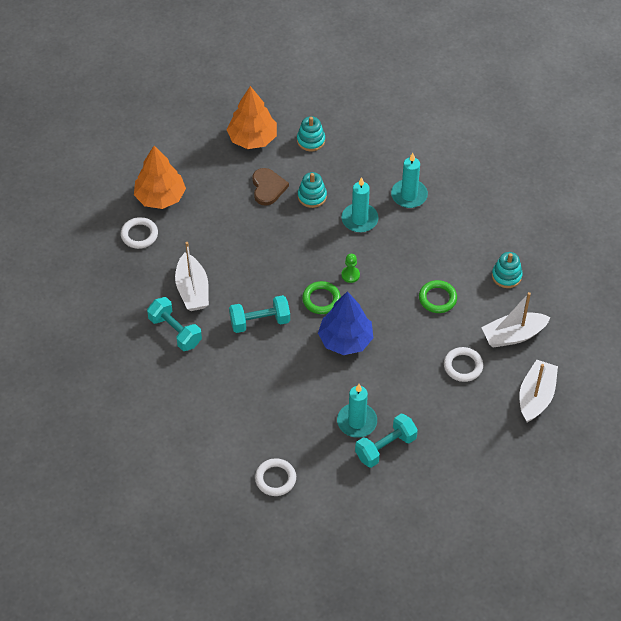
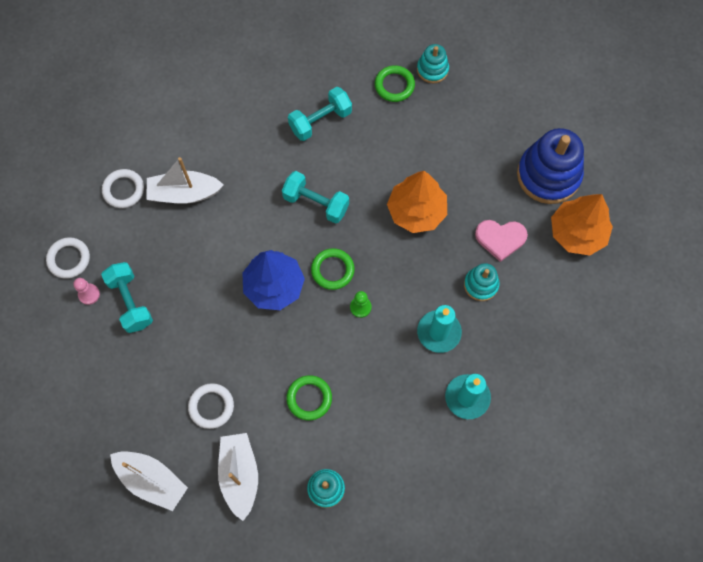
camera: 100 degrees right, 15 degrees up
white ring [121,217,158,249] -> white ring moved to [46,237,90,279]
orange tree [134,146,186,209] -> orange tree moved to [387,171,447,233]
white boat [175,242,209,311] -> white boat moved to [146,157,223,203]
turquoise dumbbell [229,295,290,333] -> turquoise dumbbell turned 60 degrees counterclockwise [282,171,349,224]
brown heart [252,168,289,205] -> pink heart [475,220,528,262]
turquoise stacking toy [297,116,325,151] -> turquoise stacking toy moved to [417,44,449,83]
turquoise candle [337,384,377,438] -> none
none -> pink pawn [74,278,100,305]
none -> green ring [375,65,415,102]
none -> blue stacking toy [517,128,584,204]

